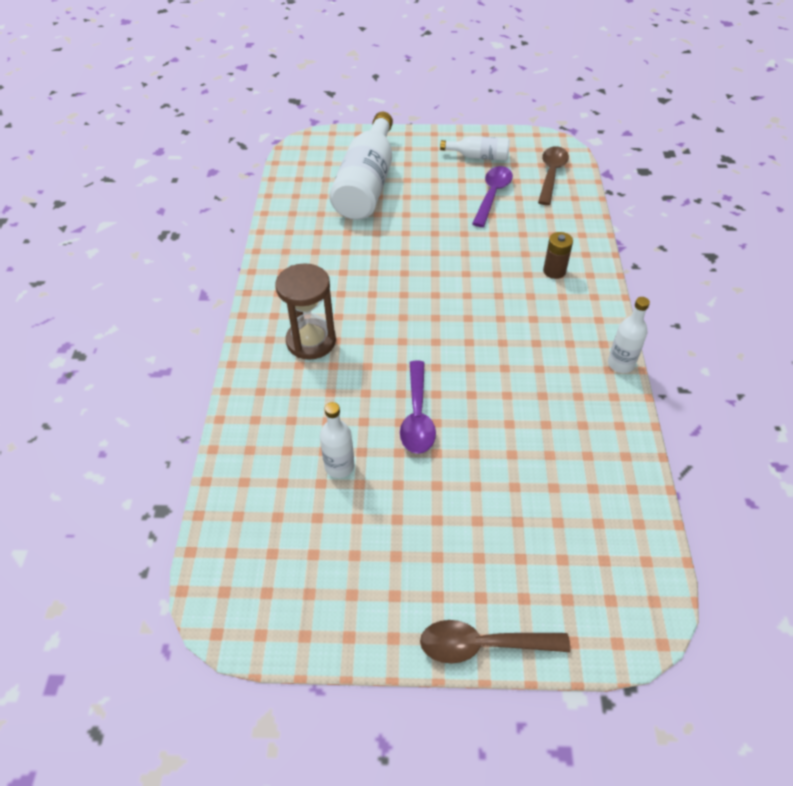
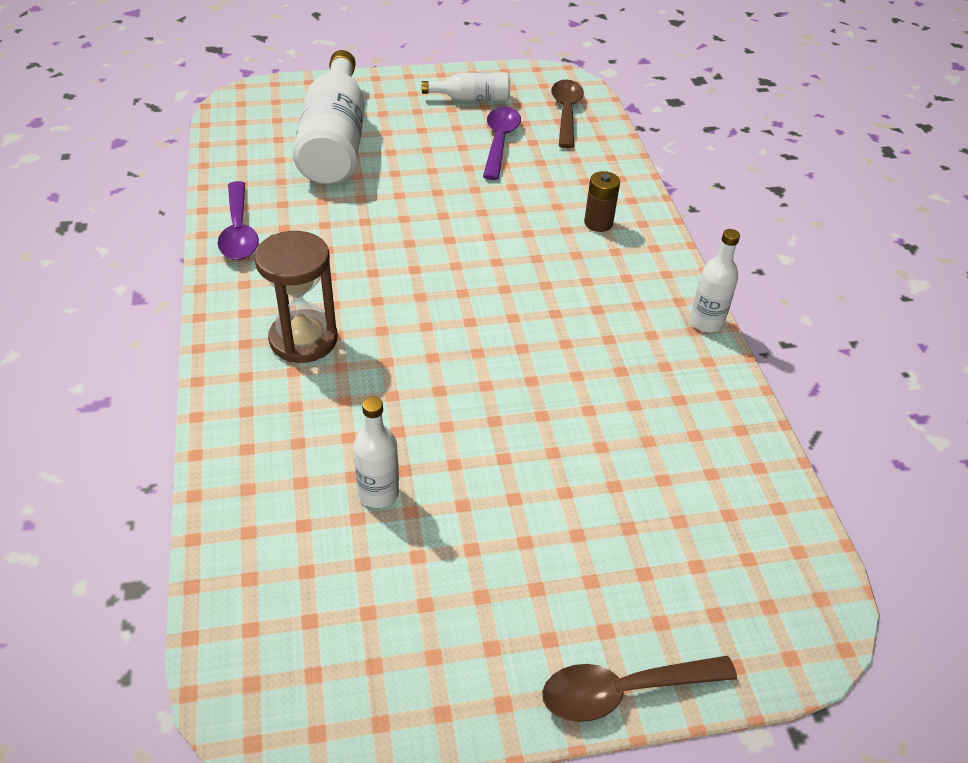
camera: 15 degrees left, 5 degrees down
purple spoon [400,361,436,454] -> purple spoon moved to [218,181,259,260]

